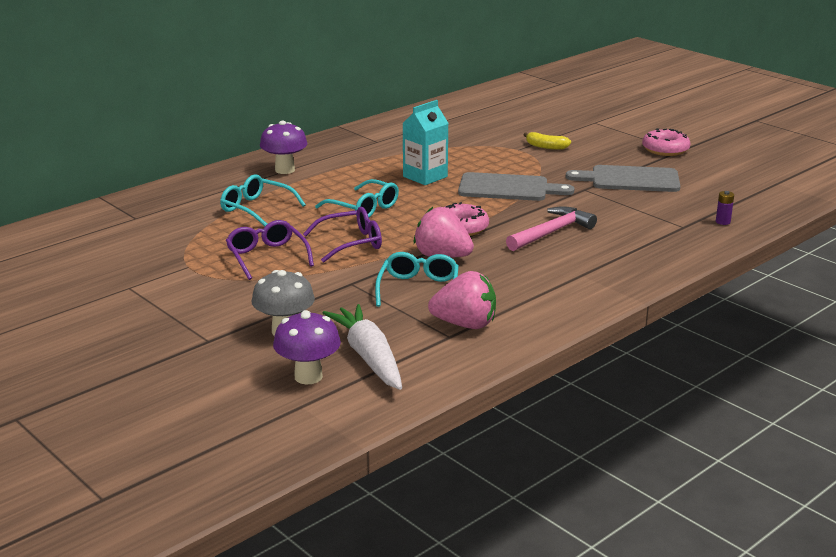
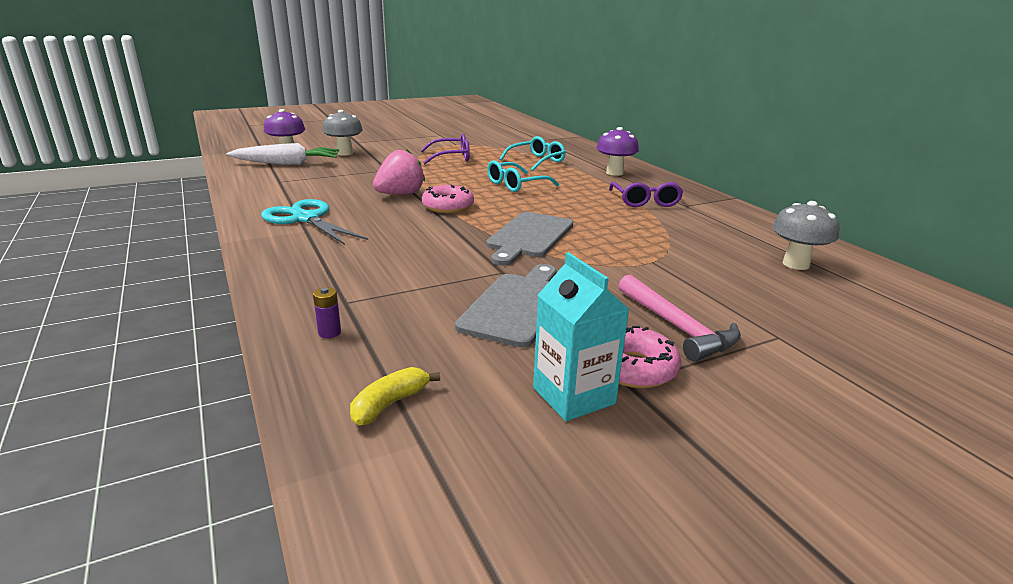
camera: 105 degrees right, 0 degrees up
purple glasses [303,207,382,263] -> purple glasses moved to [609,182,683,207]
turquoise glasses [375,252,459,307] -> none
turquoise carton [403,100,449,185] -> turquoise carton moved to [533,252,630,421]
pink strawberry [428,271,496,329] -> none
pink hammer [506,206,597,251] -> pink hammer moved to [618,275,741,362]
yellow banana [523,132,571,150] -> yellow banana moved to [350,367,440,425]
none -> turquoise scissors [261,199,368,245]
none -> grey mushroom [772,201,839,270]

